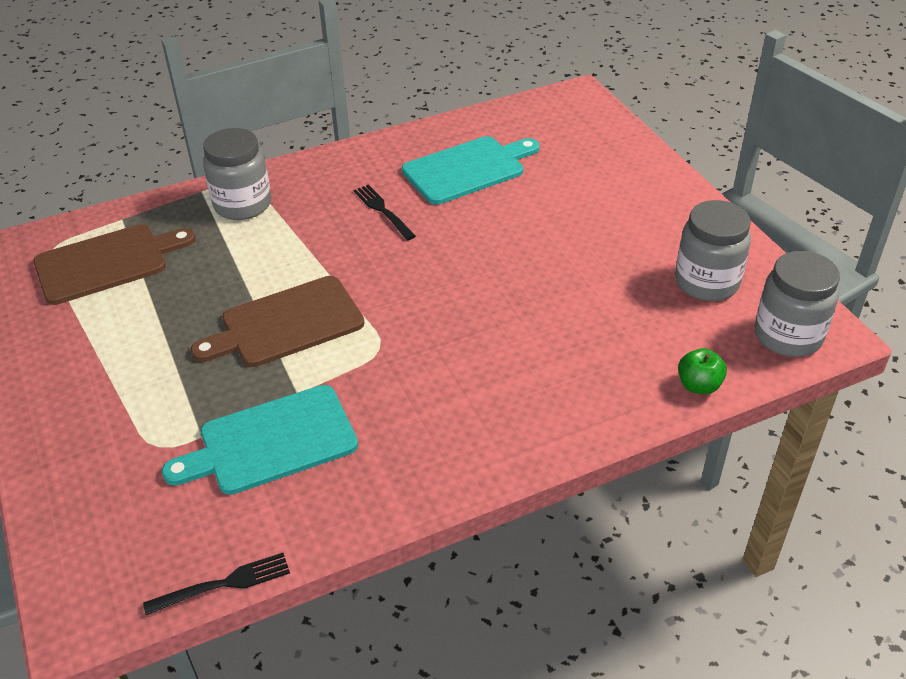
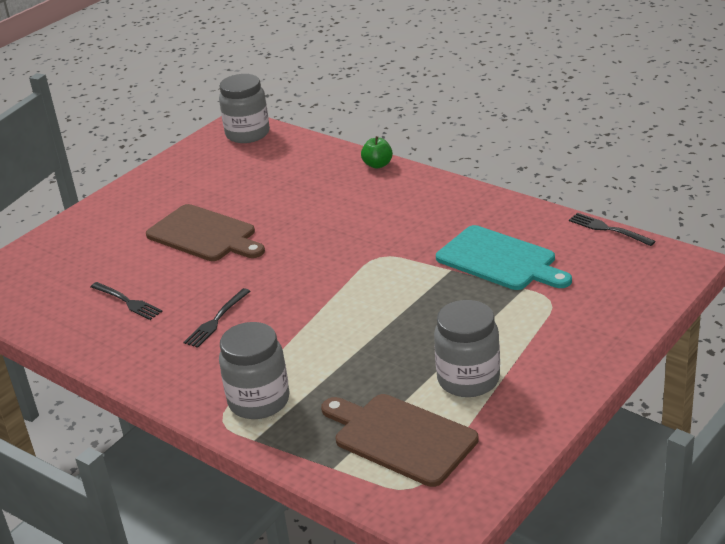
camera: 115 degrees left, 10 degrees down
brown cutting board [191,276,364,367] -> brown cutting board moved to [146,204,265,261]
turquoise cutting board [402,136,539,205] -> black fork [90,282,163,320]
grey jar [675,200,751,301] -> grey jar moved to [434,300,500,397]
green apple [678,348,727,394] -> green apple moved to [361,136,393,169]

